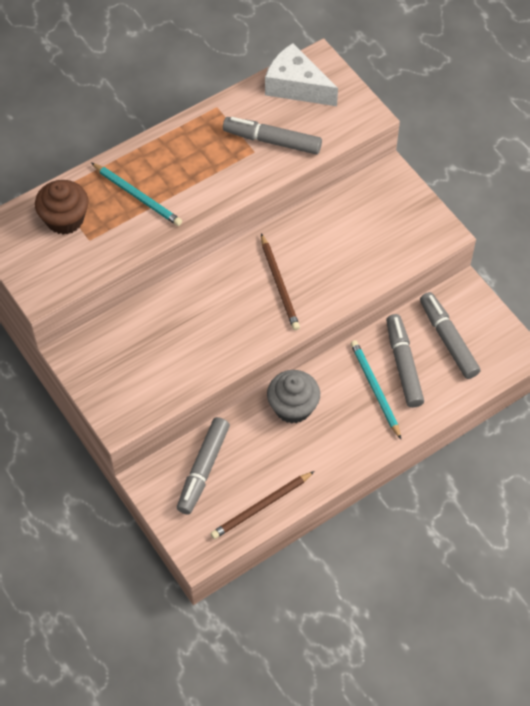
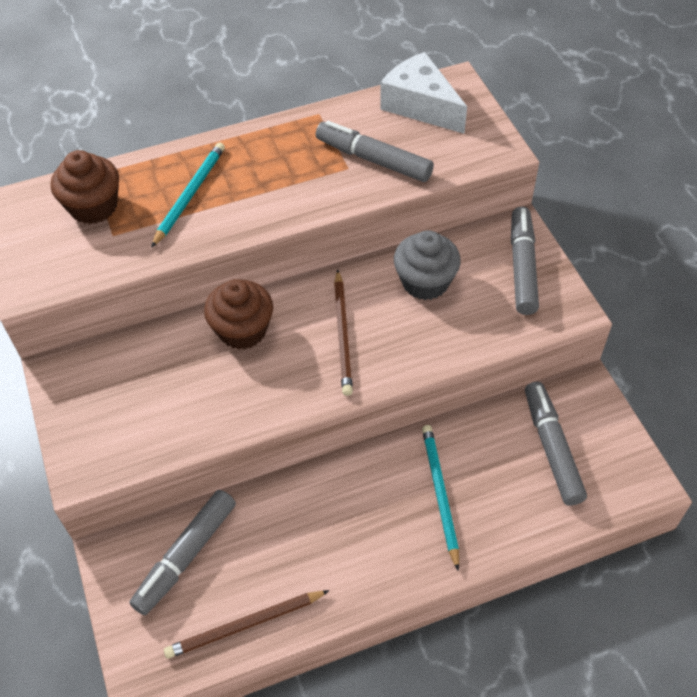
camera: 15 degrees right, 5 degrees down
turquoise pencil [91,163,182,226] -> turquoise pencil turned 120 degrees counterclockwise [151,143,225,248]
grey cupcake [267,370,320,424] -> grey cupcake moved to [394,230,461,300]
grey marker [386,314,424,408] -> grey marker moved to [511,207,539,315]
none -> brown cupcake [204,279,273,350]

